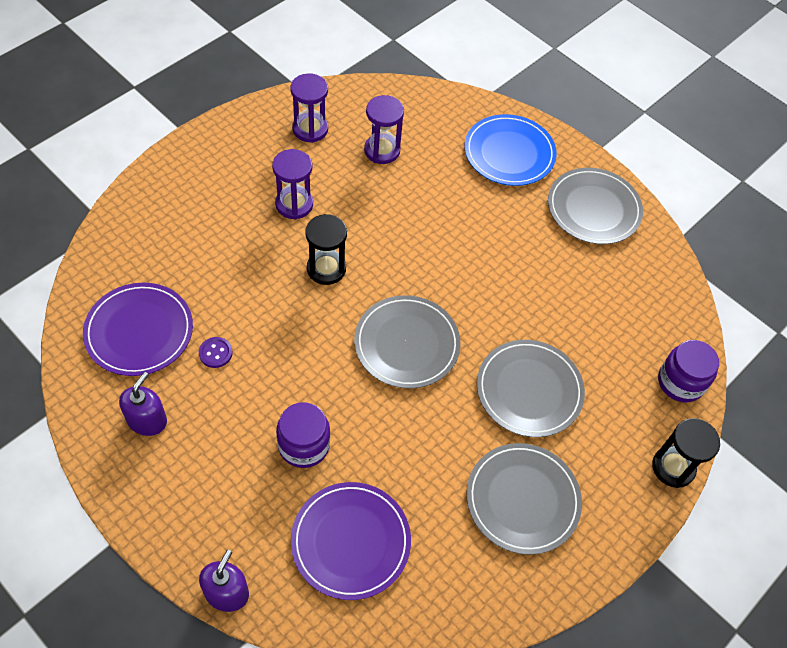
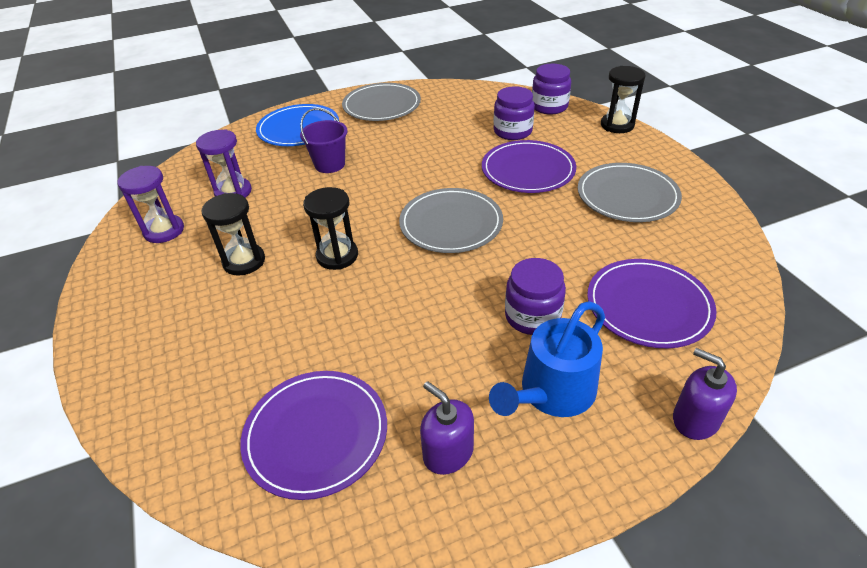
camera: 60 degrees left, 15 degrees down
purple button [199,337,233,368] -> none
purple hourglass [272,149,313,219] -> black hourglass [201,193,265,276]
grey plate [477,340,585,437] -> purple plate [482,140,576,193]
none -> purple bucket [300,108,348,173]
none -> blue watering can [489,301,605,417]
none -> purple jar [494,86,535,140]

